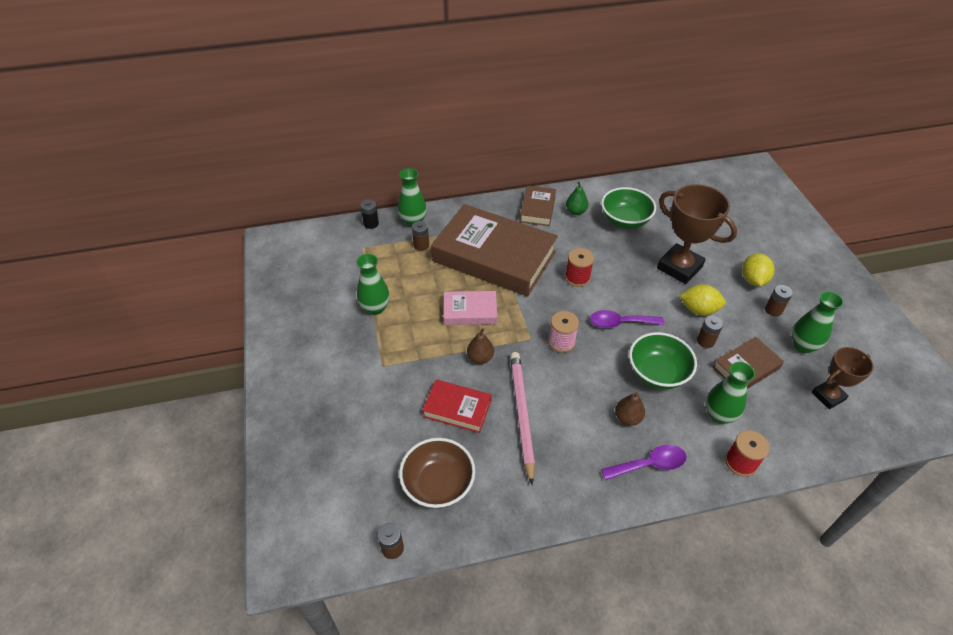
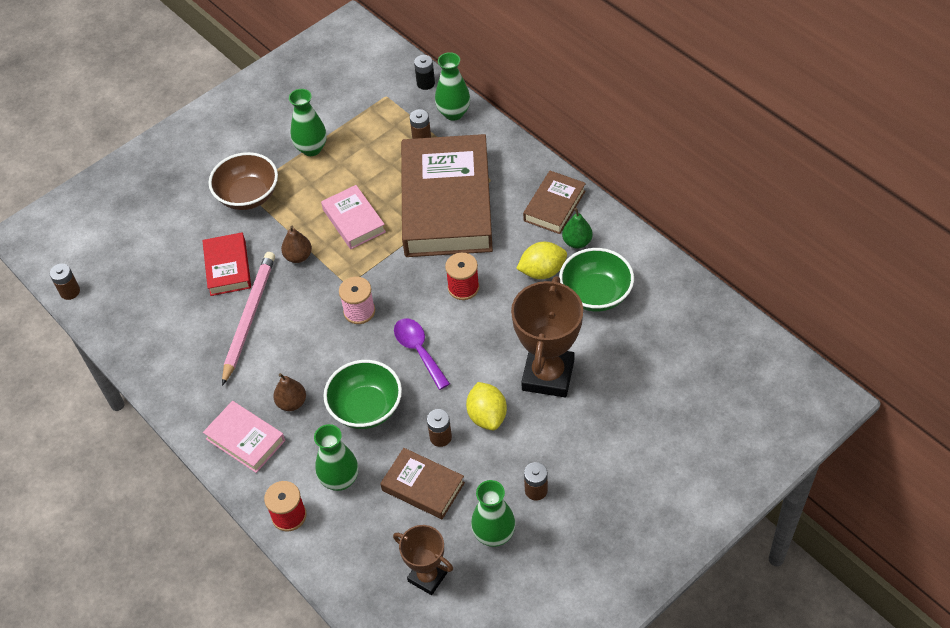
camera: 65 degrees right, 5 degrees up
brown bowl [399,438,475,508] -> brown bowl moved to [209,152,278,210]
pink pencil [510,352,535,485] -> pink pencil turned 45 degrees counterclockwise [222,252,275,386]
brown book [519,185,556,226] -> brown book turned 45 degrees counterclockwise [523,171,586,234]
purple spoon [601,445,687,480] -> pink book [203,401,285,473]
yellow lemon [742,253,775,286] -> yellow lemon moved to [516,242,567,279]

